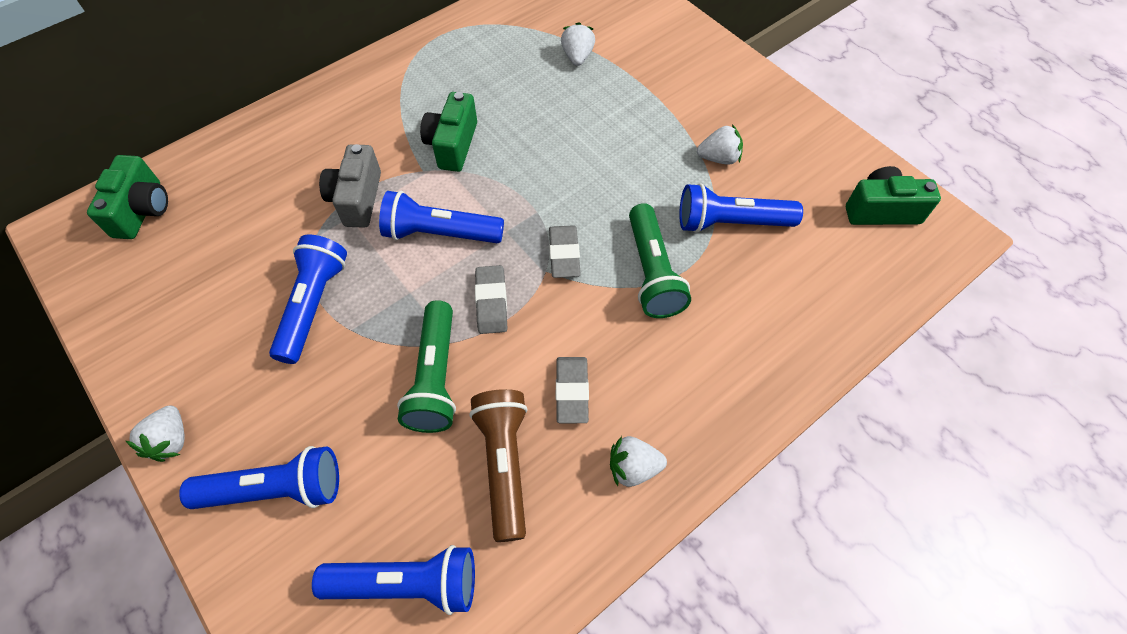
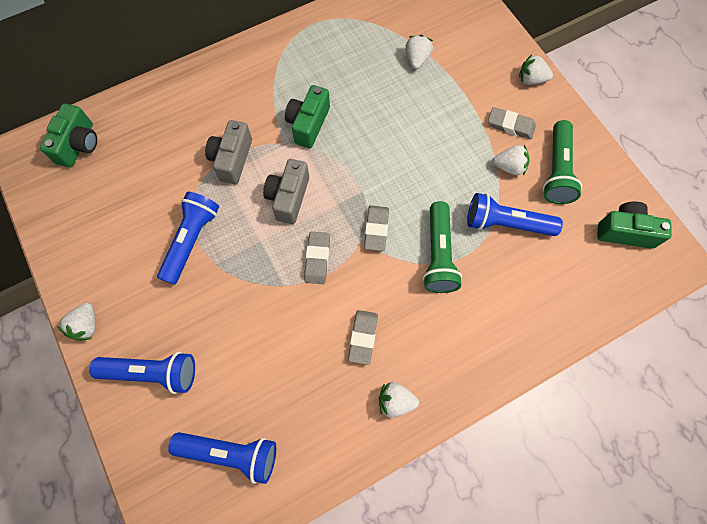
camera: 10 degrees right, 10 degrees up
blue flashlight [379,191,504,243] -> grey camera [263,159,309,224]
green flashlight [397,300,456,433] -> green flashlight moved to [543,120,582,204]
brown flashlight [469,389,528,542] -> none
none -> grey eraser [488,107,536,139]
none -> white strawberry [519,54,553,85]

